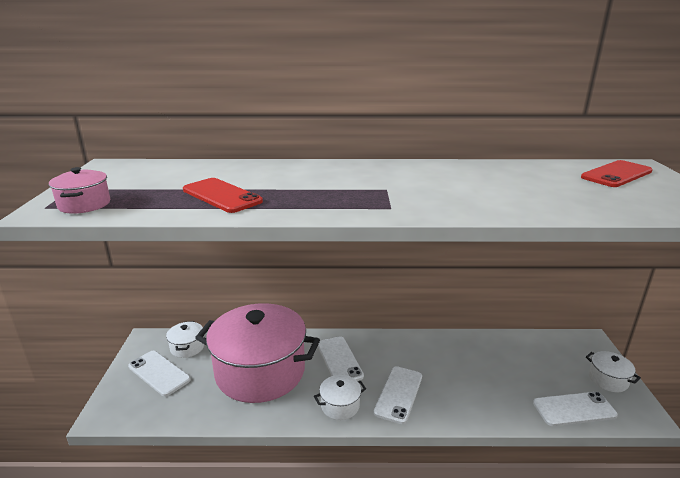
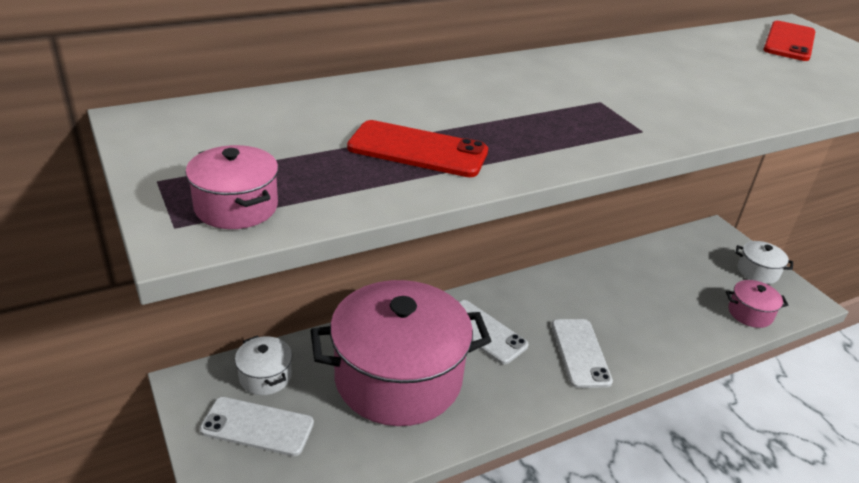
camera: 30 degrees left, 10 degrees up
white pot [314,375,366,420] -> none
white phone [533,392,618,426] -> pink pot [726,280,789,328]

